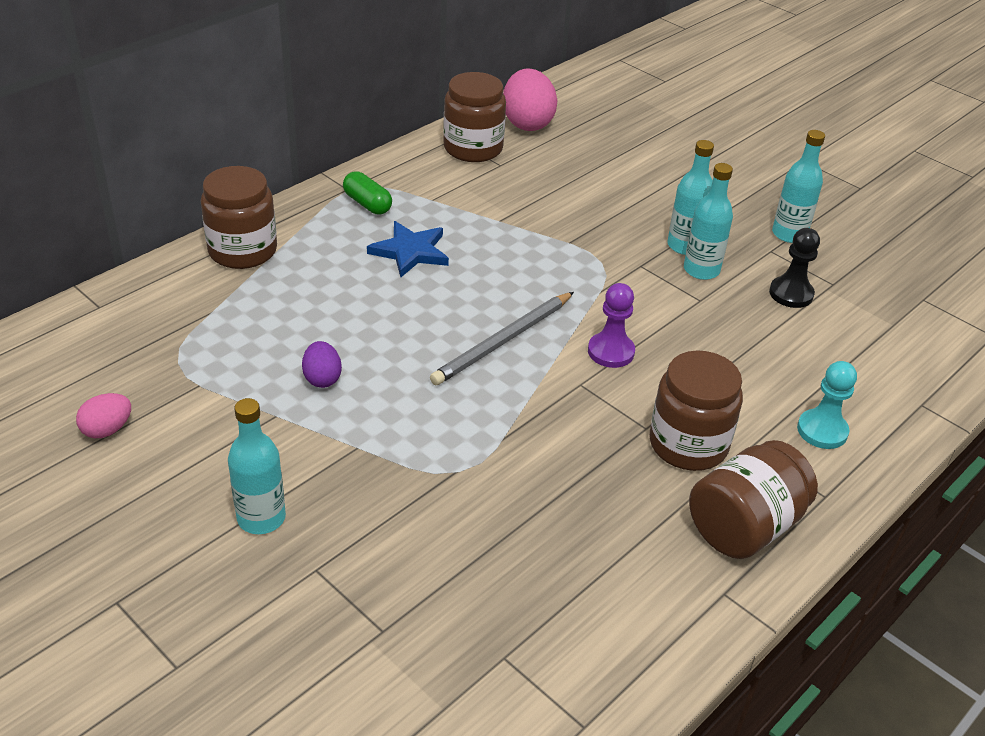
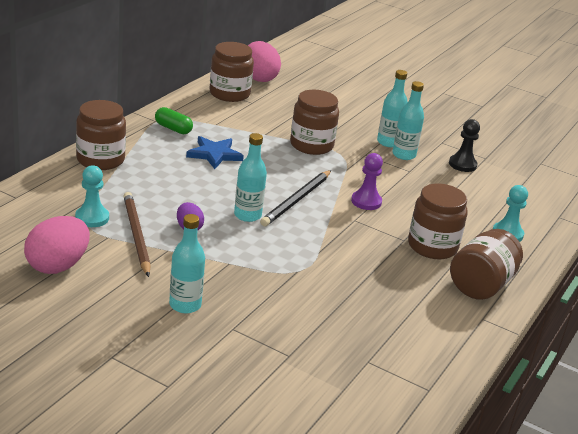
camera: 15 degrees left, 10 degrees down
pink egg [76,393,131,438] -> pink egg [24,216,90,274], size x1.86
grey pencil [430,292,574,385] -> black pencil [260,170,331,226]
turquoise bottle [772,130,825,243] -> turquoise bottle moved to [234,133,267,222]
none -> turquoise pawn [75,165,109,227]
none -> brown pencil [123,192,151,277]
none -> brown jar [290,90,339,155]

